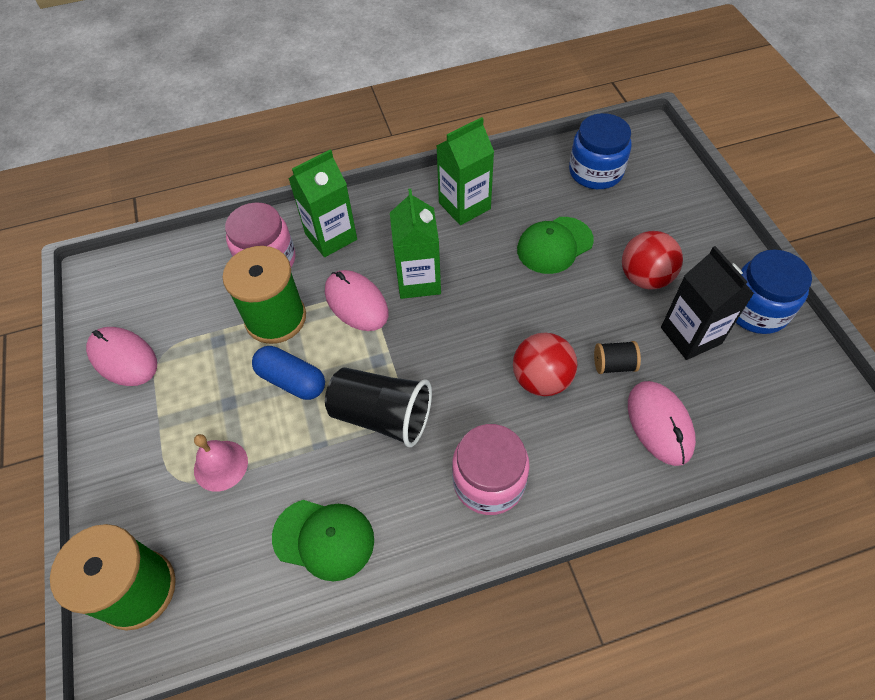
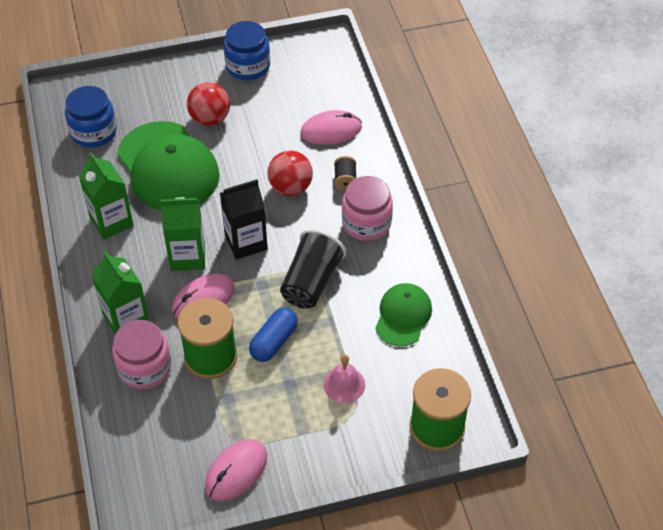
camera: 90 degrees left, 5 degrees down
green cap [517,217,594,274] -> green cap [117,121,220,210], size x1.82
black spool [594,341,641,374] -> black spool moved to [334,156,356,191]
black carton [661,246,754,360] -> black carton moved to [220,179,268,260]

